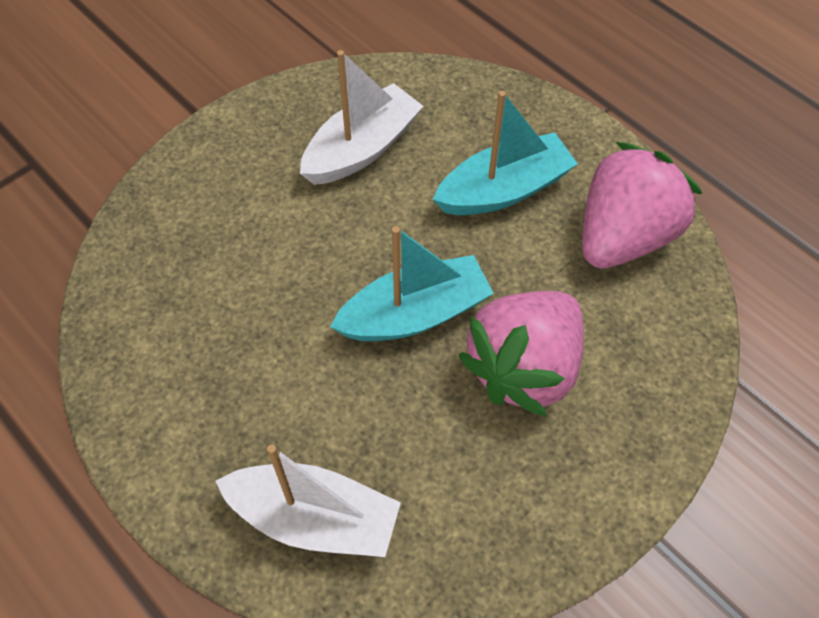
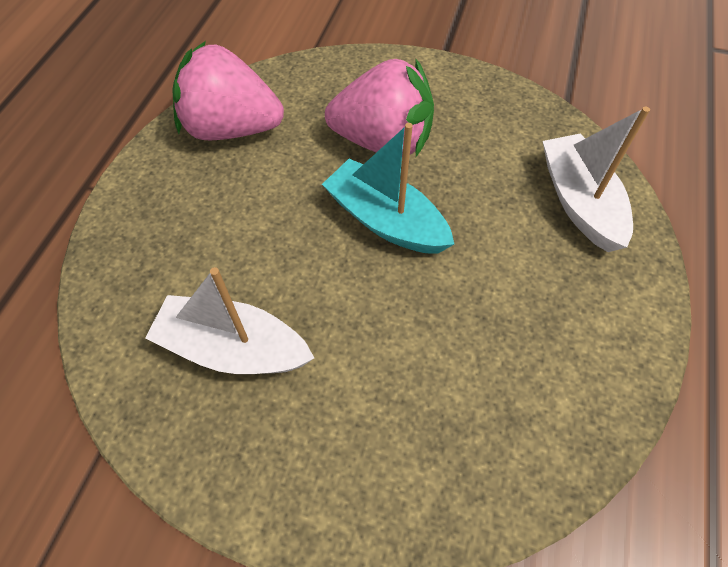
camera: 120 degrees left, 0 degrees up
turquoise boat [433,91,578,215] -> none

